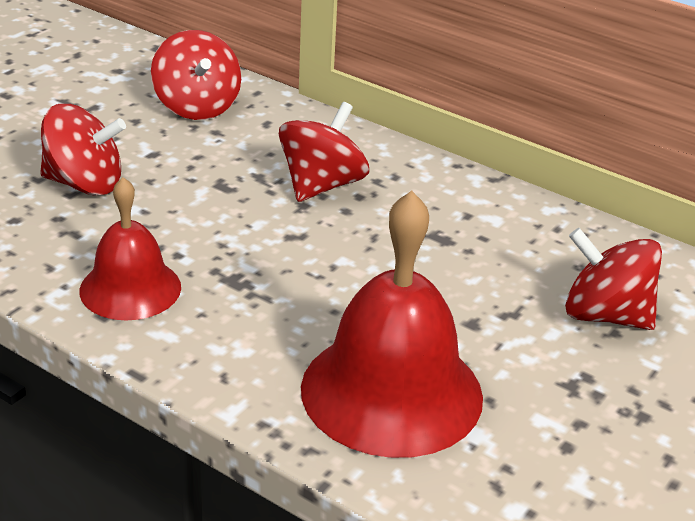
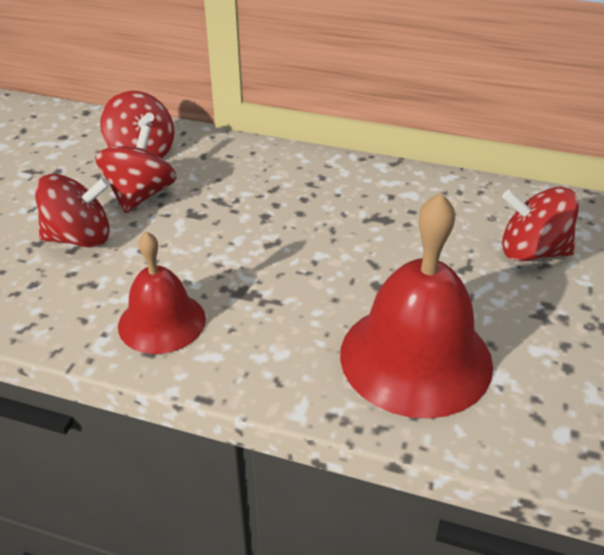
camera: 15 degrees left, 5 degrees up
red spinning top [279,102,369,202] -> red spinning top moved to [95,125,177,213]

